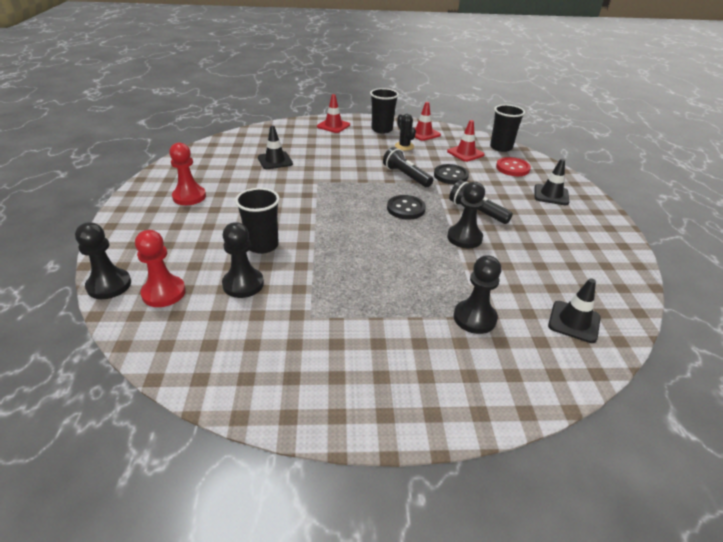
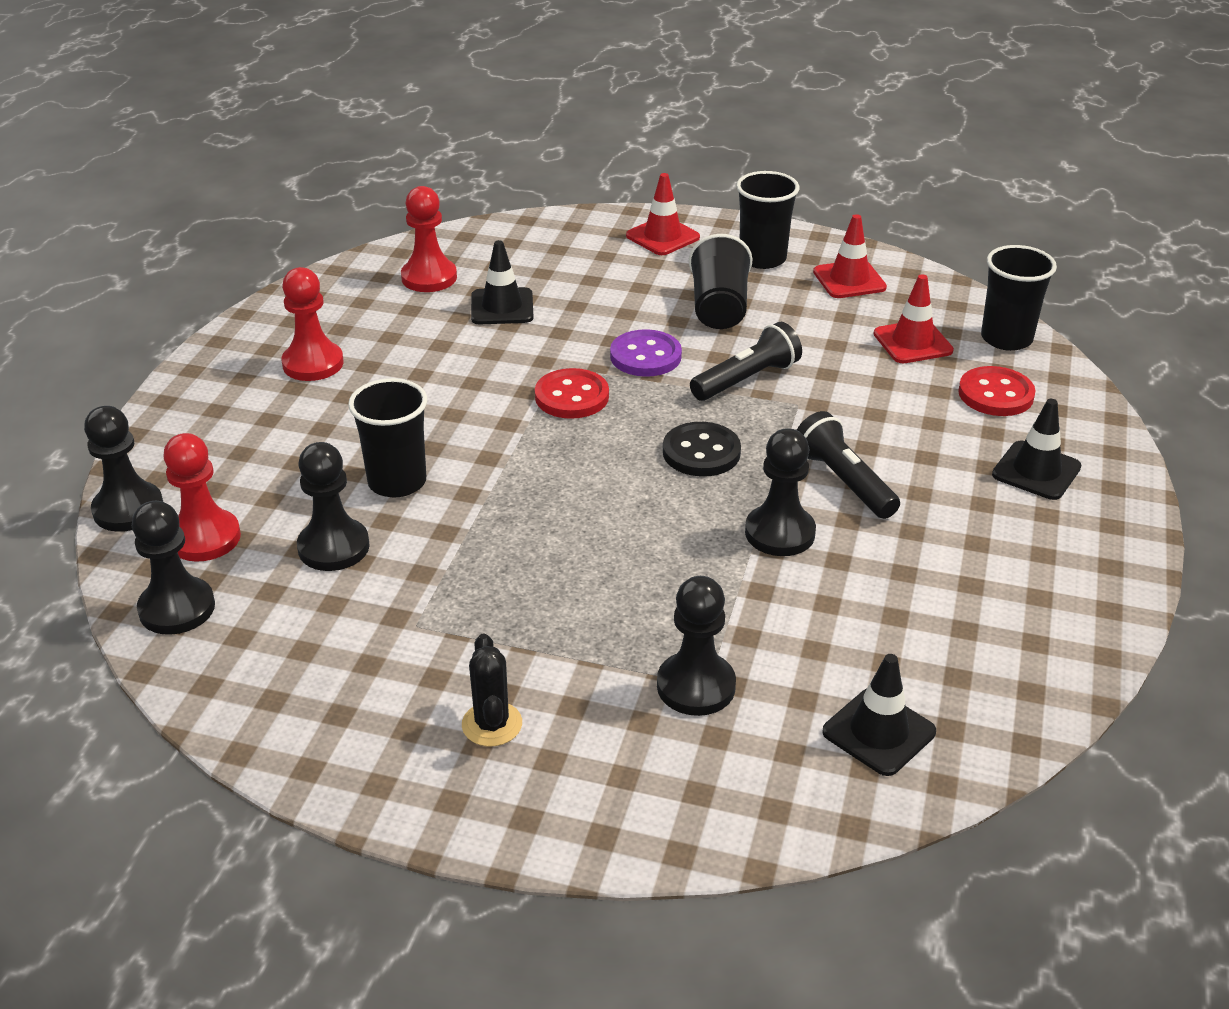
camera: 20 degrees right, 0 degrees up
black flashlight [383,147,433,187] -> black flashlight turned 75 degrees clockwise [690,322,802,401]
black cactus [395,114,416,150] -> black cactus moved to [462,634,522,747]
black button [434,164,469,184] -> none
none -> black pawn [132,501,215,635]
none -> red pawn [401,186,457,292]
none -> red button [535,368,609,419]
none -> purple button [610,329,682,377]
none -> black cup [689,234,752,329]

